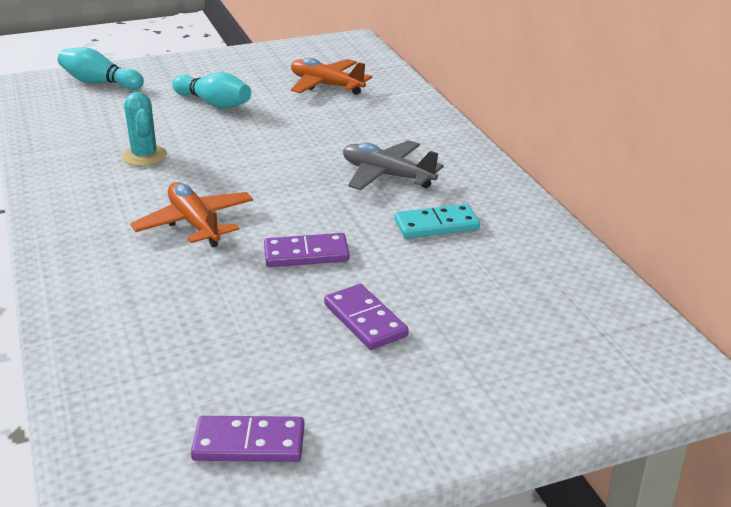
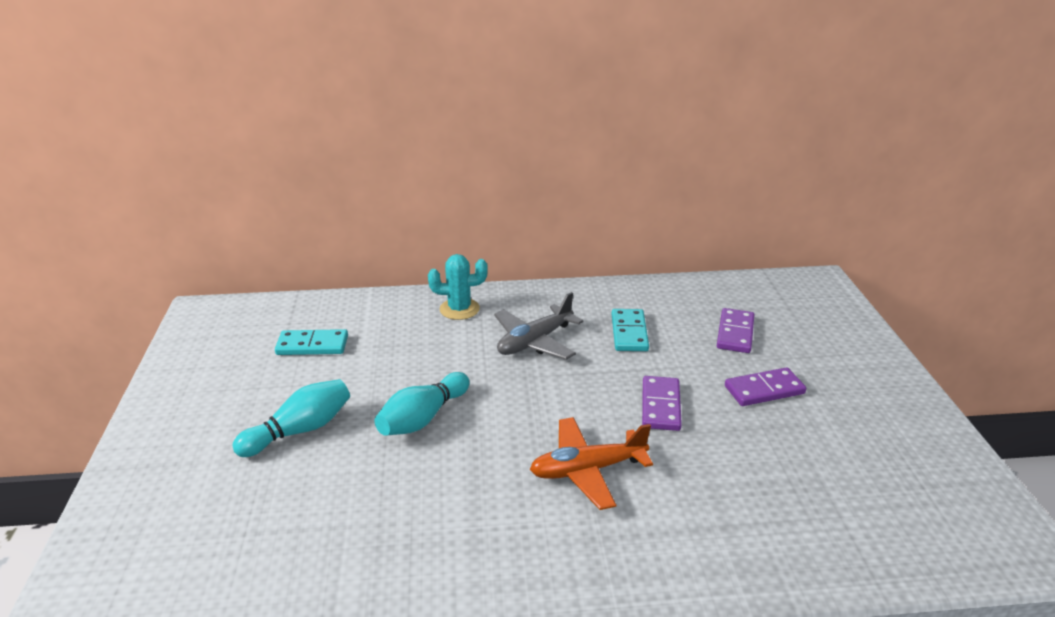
camera: 75 degrees left, 0 degrees up
turquoise bowling pin [58,47,144,90] -> turquoise bowling pin moved to [375,372,470,436]
turquoise cactus [122,92,167,166] -> turquoise cactus moved to [428,254,488,320]
purple domino [191,416,305,462] -> purple domino moved to [717,308,754,353]
orange plane [291,58,372,95] -> turquoise domino [275,329,348,355]

